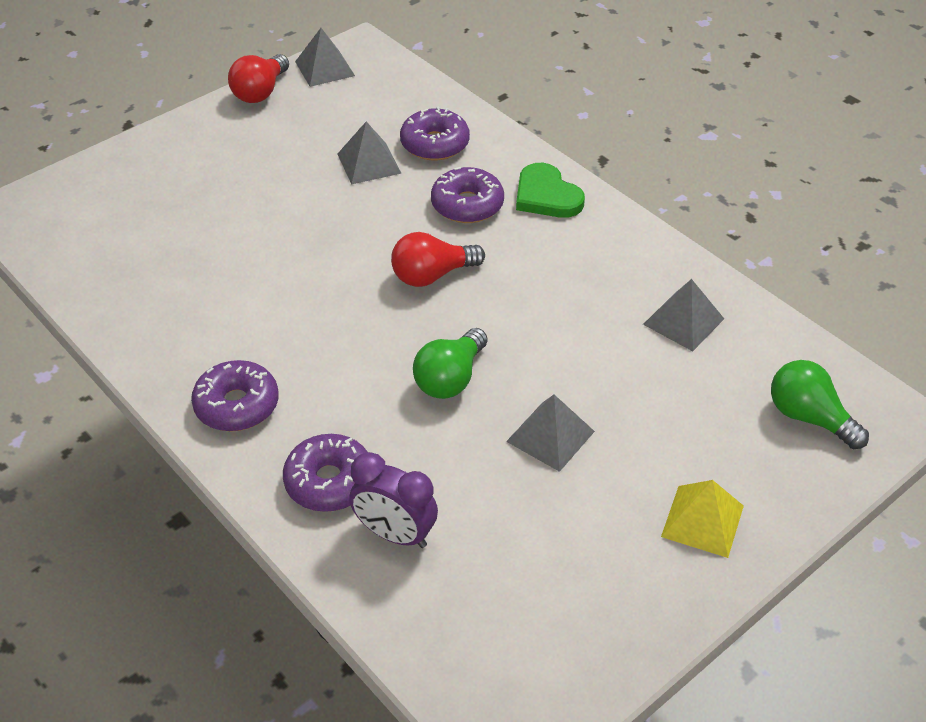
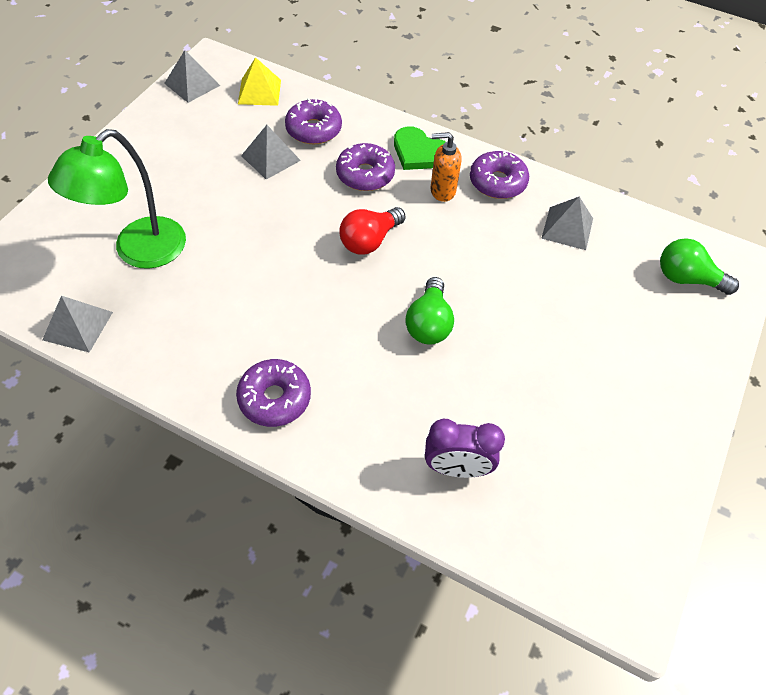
camera: 25 degrees left, 10 degrees up
red light bulb [228,54,289,103] -> none
purple donut [283,434,367,512] -> purple donut moved to [470,150,529,199]
grey pyramid [506,395,595,472] -> grey pyramid moved to [42,296,113,353]
yellow pyramid [661,480,744,558] -> yellow pyramid moved to [238,57,281,106]
none -> green lamp [48,129,186,269]
none -> orange soap dispenser [430,132,461,202]

